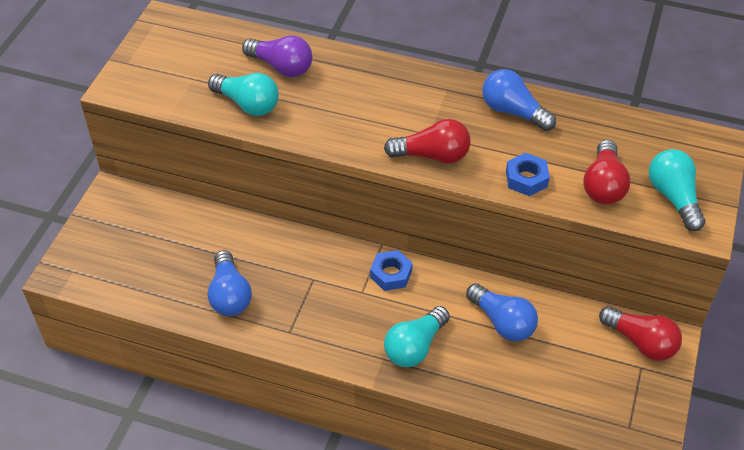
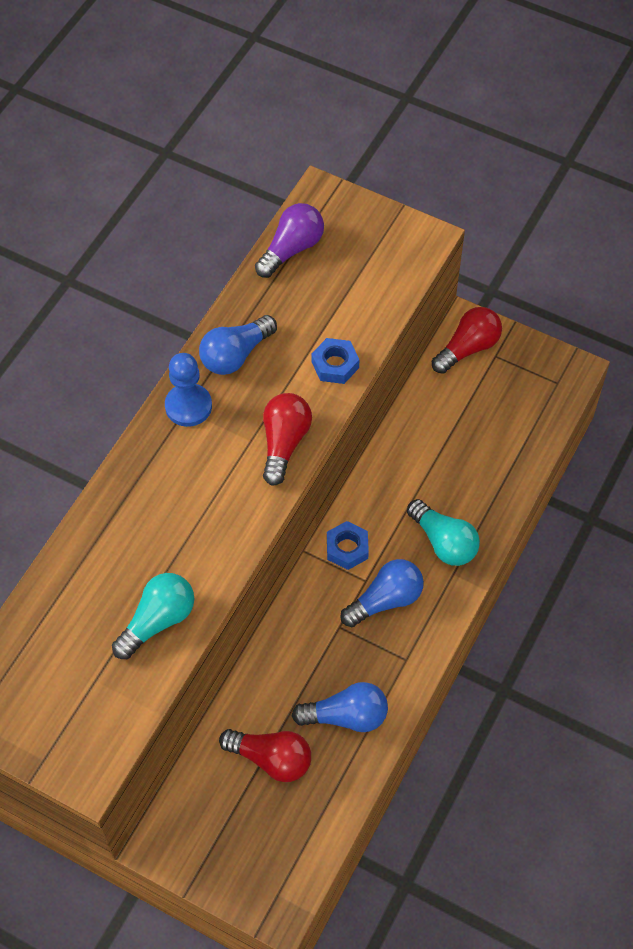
camera: 80 degrees left, 10 degrees up
purple light bulb [242,35,312,78] -> purple light bulb moved to [255,203,324,278]
blue light bulb [466,283,538,342] -> blue light bulb moved to [340,559,424,627]
red light bulb [583,140,630,204] -> red light bulb moved to [219,729,311,782]
turquoise light bulb [649,149,705,231] -> none
none -> blue pawn [165,353,212,427]

